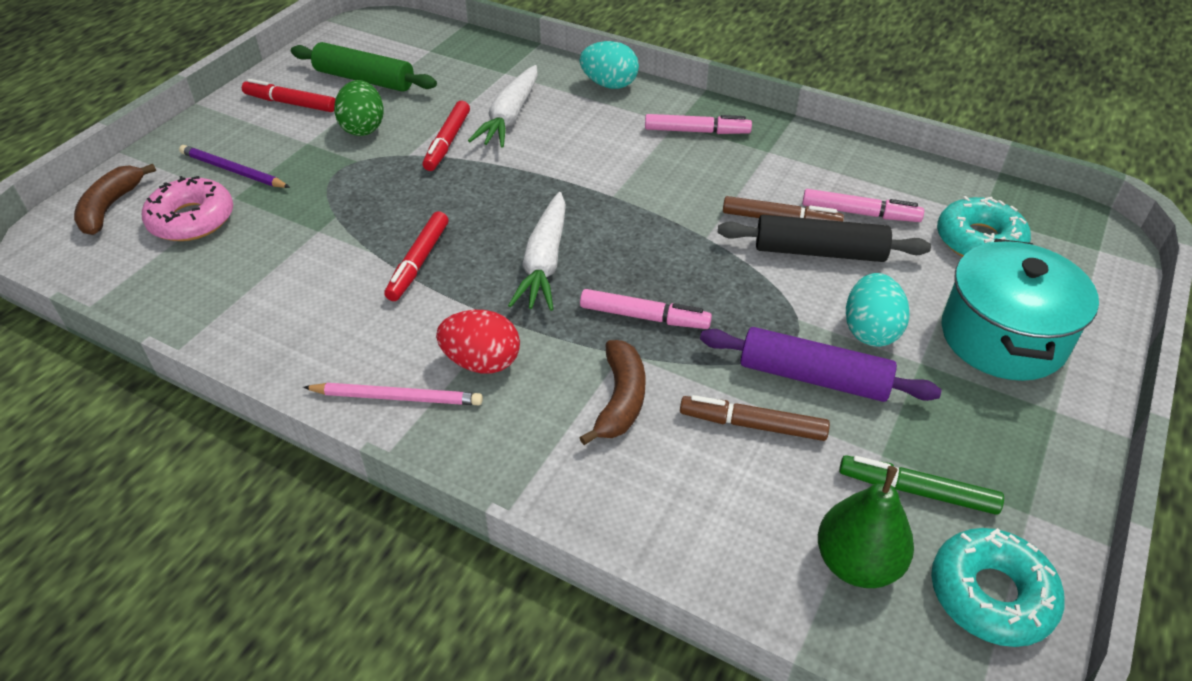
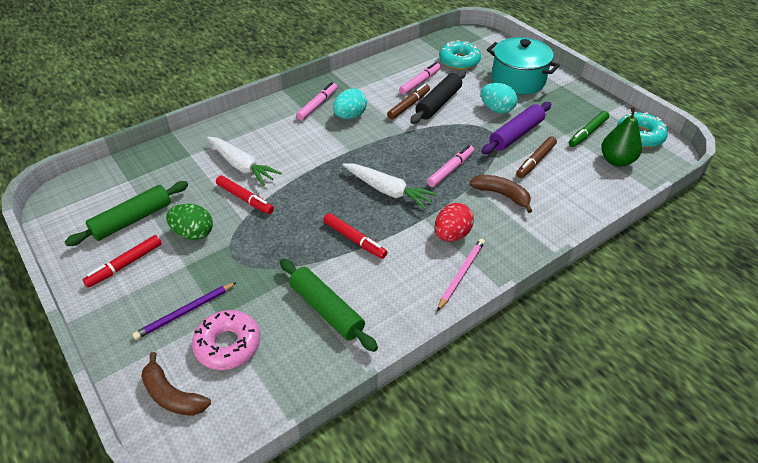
camera: 65 degrees left, 0 degrees up
turquoise egg [580,41,639,89] -> turquoise egg moved to [333,89,367,119]
none -> green rolling pin [280,259,378,352]

